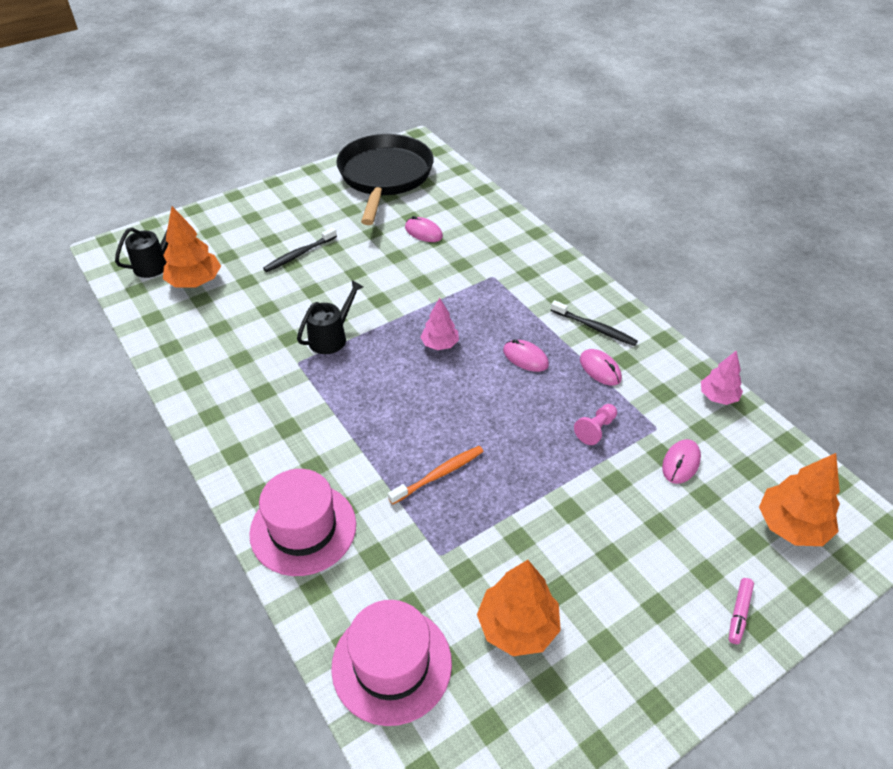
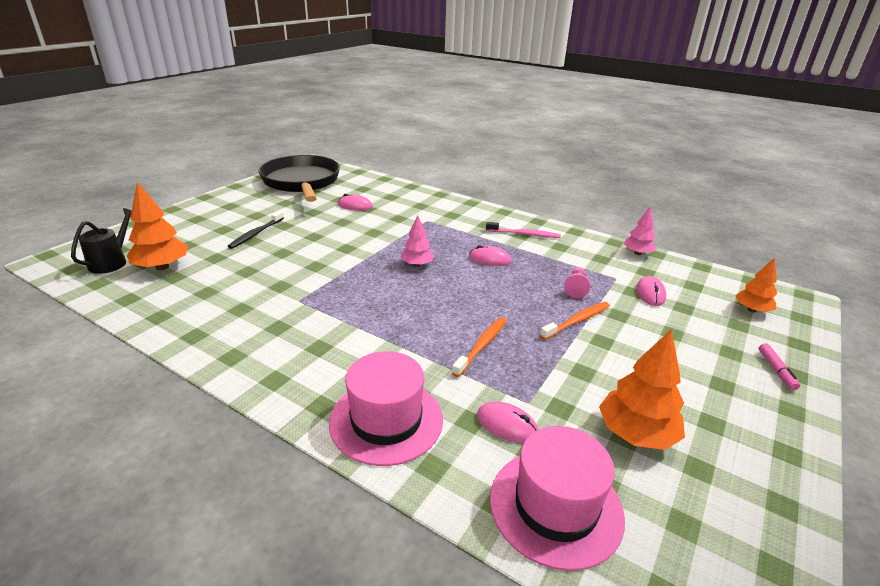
camera: 25 degrees left, 15 degrees down
black watering can [297,280,363,354] -> none
black toothbrush [551,300,638,346] -> pink toothbrush [486,222,561,238]
pink mouse [580,349,622,385] -> pink mouse moved to [477,402,538,443]
orange tree [759,453,840,546] -> orange tree [735,257,777,313], size x0.63
none -> orange toothbrush [540,302,610,340]

